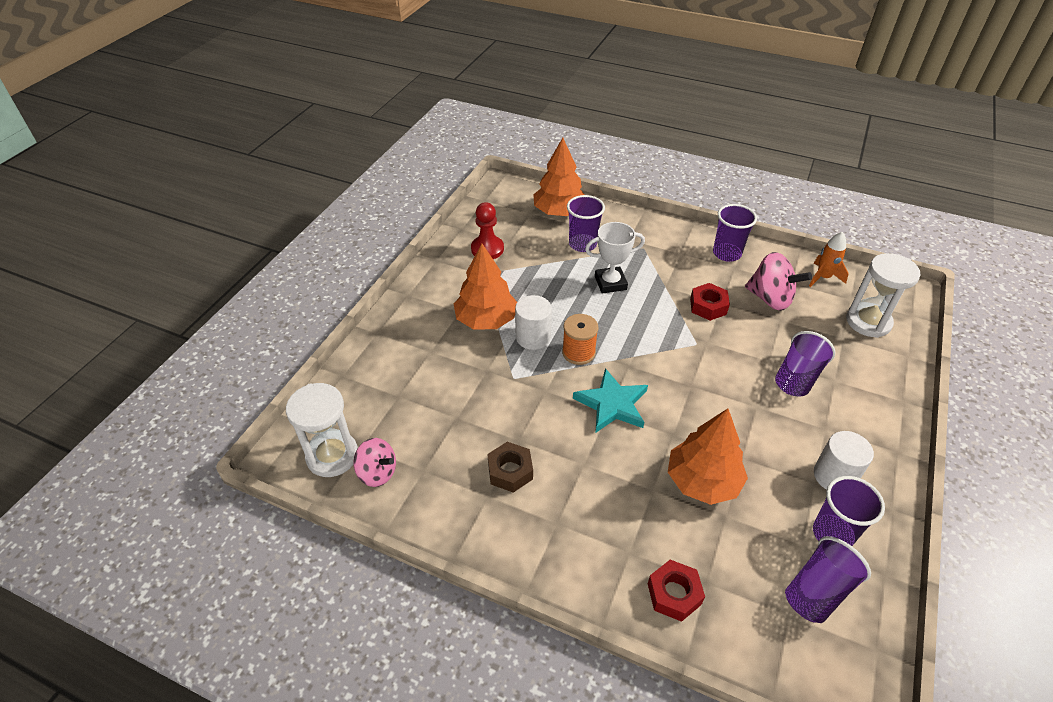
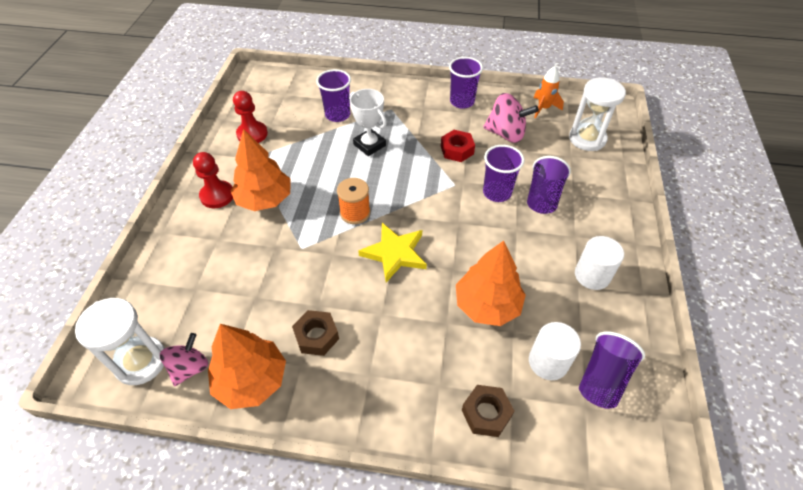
camera: 15 degrees left, 5 degrees up
pink spinning top [353,438,396,487] -> pink spinning top turned 75 degrees counterclockwise [160,333,208,386]
white cylinder [515,295,552,350] -> white cylinder moved to [529,322,581,380]
orange tree [533,138,585,216] -> orange tree moved to [208,324,286,409]
turquoise star [573,368,648,433] -> yellow star [358,223,427,282]
white trophy [585,222,645,294] -> white trophy turned 75 degrees clockwise [349,89,387,156]
red nut [648,560,705,622] -> brown nut [462,385,514,437]
purple cup [813,476,885,546] -> purple cup moved to [483,145,524,202]
none -> red pawn [193,152,233,208]

